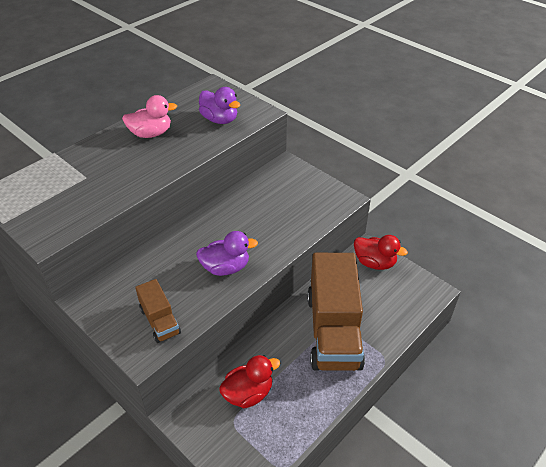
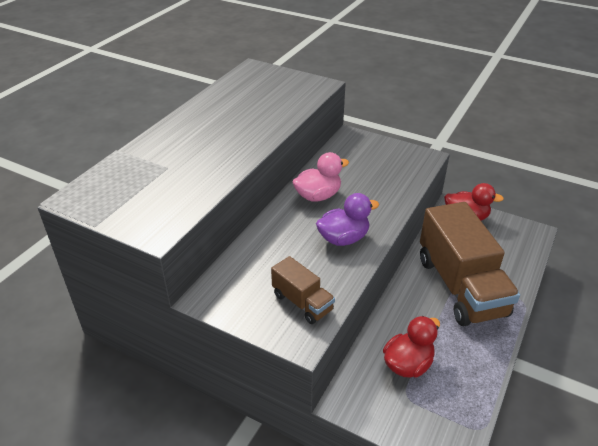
camera: 15 degrees left, 5 degrees down
pink duck [122,95,177,138] -> pink duck moved to [293,152,349,202]
purple duck [199,87,240,124] -> none

